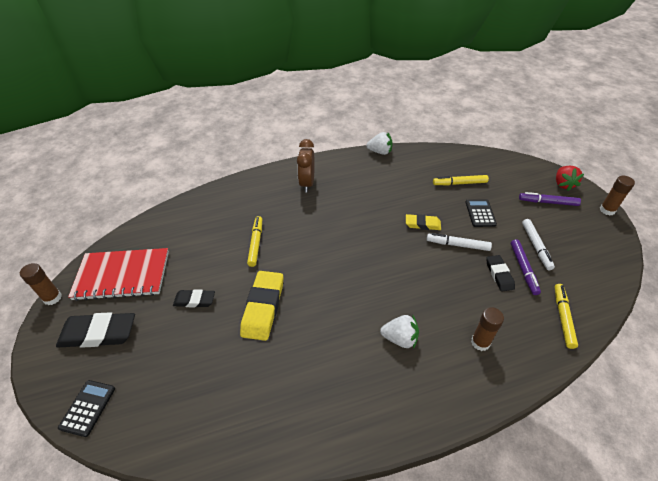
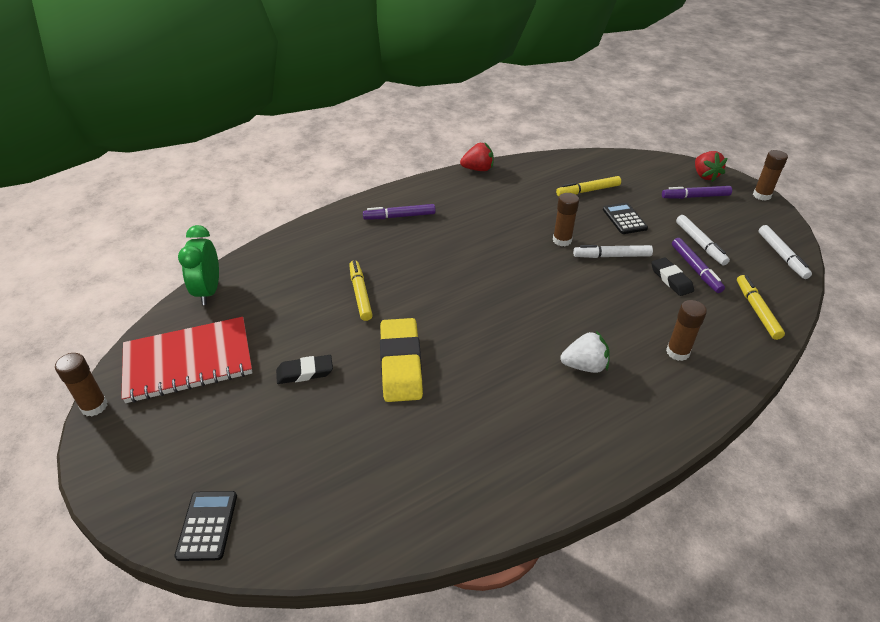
camera: 15 degrees left, 5 degrees down
black eraser [56,312,135,348] -> none
brown clock [297,139,315,192] -> purple marker [363,204,436,220]
white strawberry [366,132,393,155] -> red strawberry [460,143,494,171]
yellow eraser [406,214,441,230] -> brown glue stick [553,193,579,246]
none -> green clock [178,225,219,305]
none -> white marker [759,225,812,279]

